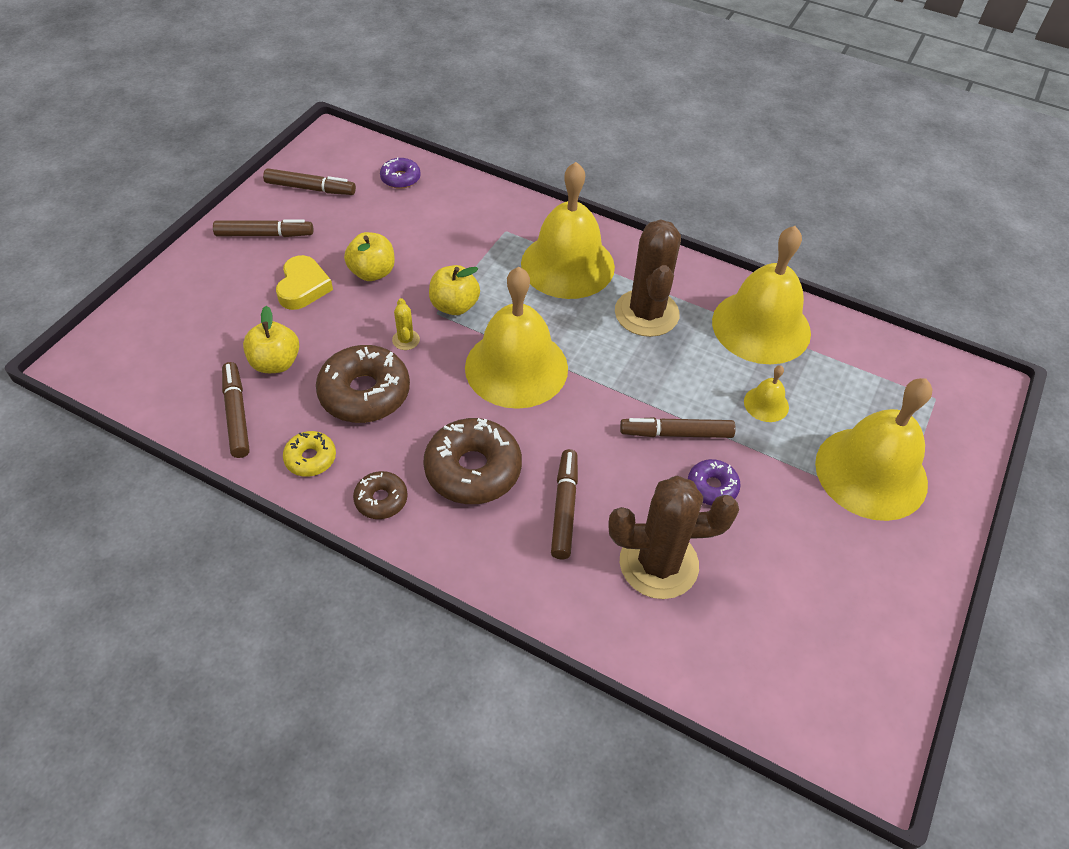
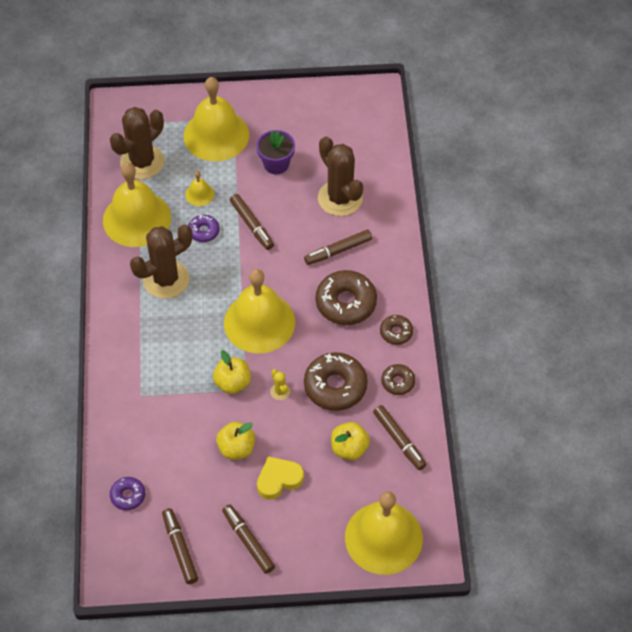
camera: 120 degrees left, 5 degrees up
brown marker [222,362,250,458] -> brown marker turned 75 degrees counterclockwise [373,405,427,470]
yellow donut [283,431,336,477] -> brown donut [381,364,415,395]
yellow cactus [392,298,420,350] -> yellow cactus turned 75 degrees counterclockwise [270,369,290,400]
yellow bell [521,162,615,299] -> yellow bell moved to [345,491,423,575]
purple donut [688,459,741,505] -> purple donut moved to [188,215,220,242]
none -> brown cactus [110,107,164,179]
none -> purple flower pot [256,130,295,174]

